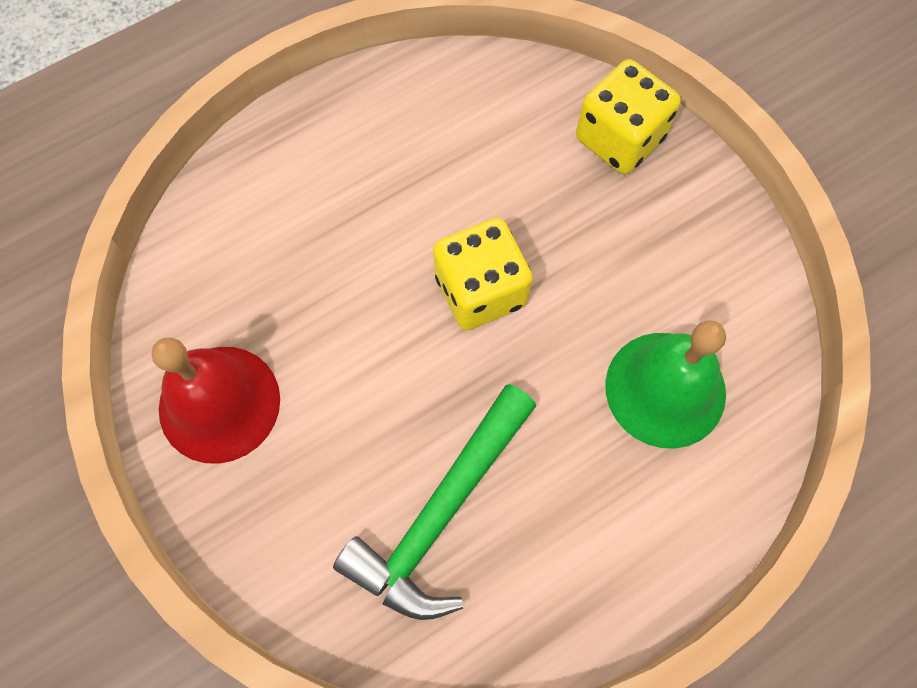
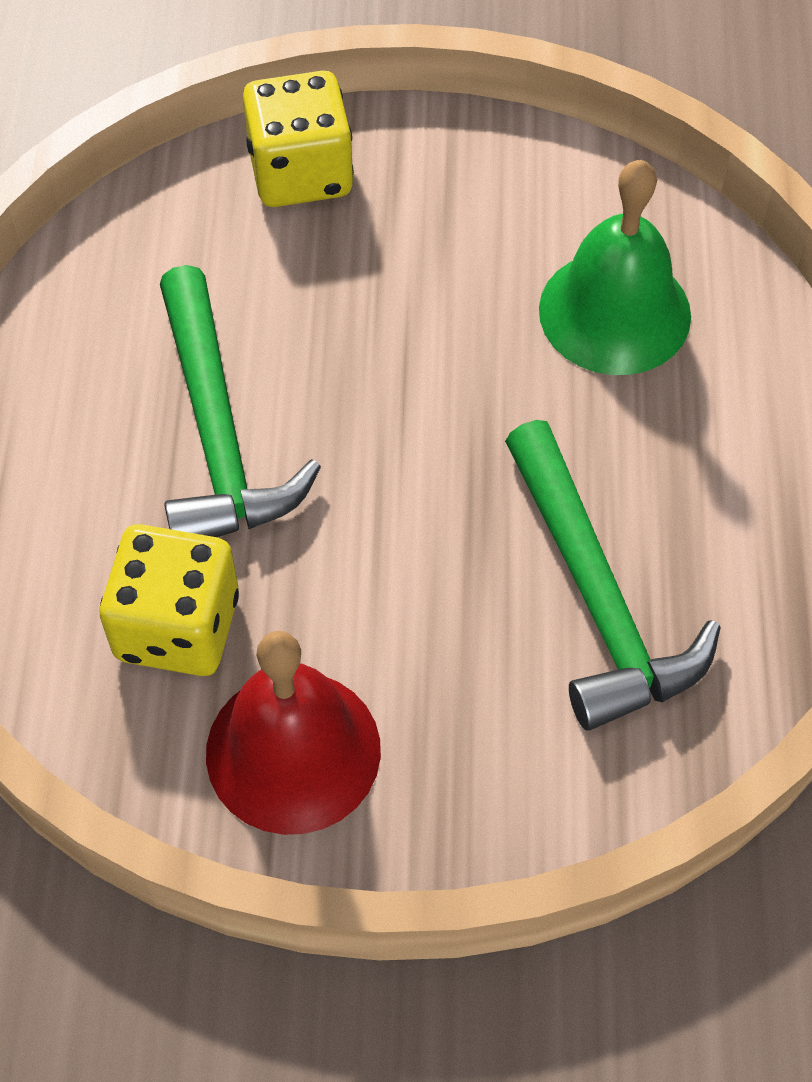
camera: 55 degrees left, 10 degrees down
yellow dice [433,218,533,330] -> yellow dice moved to [100,524,239,676]
none -> green hammer [160,265,321,537]

